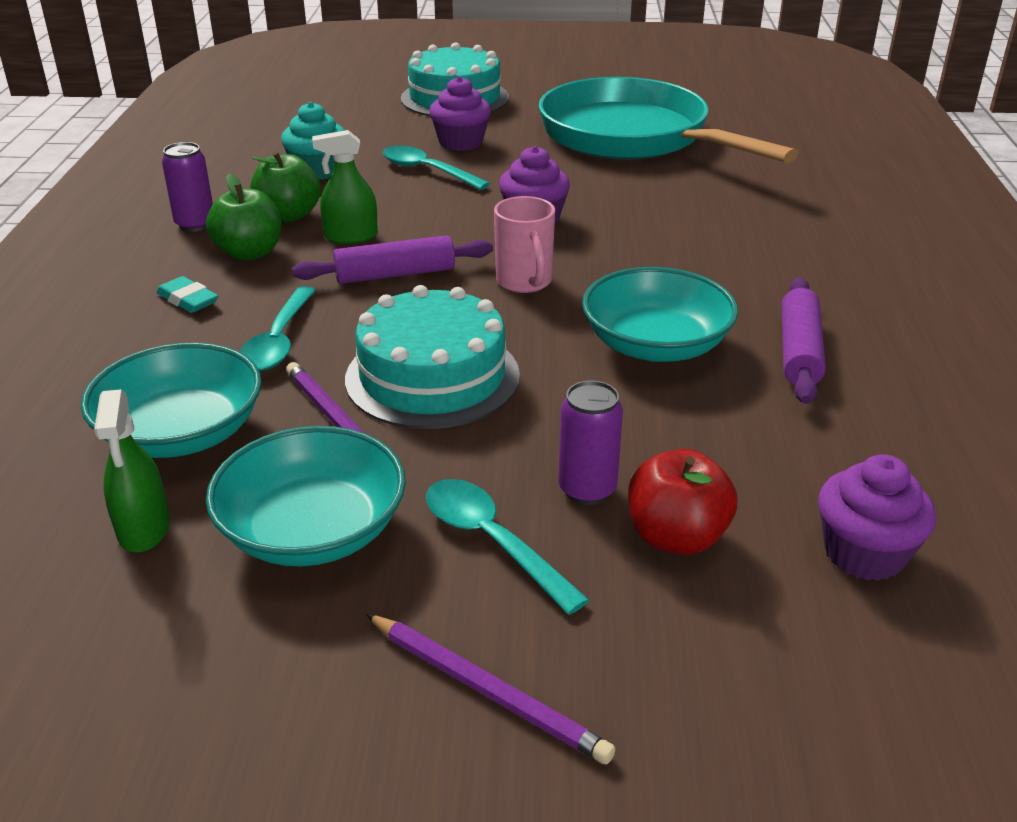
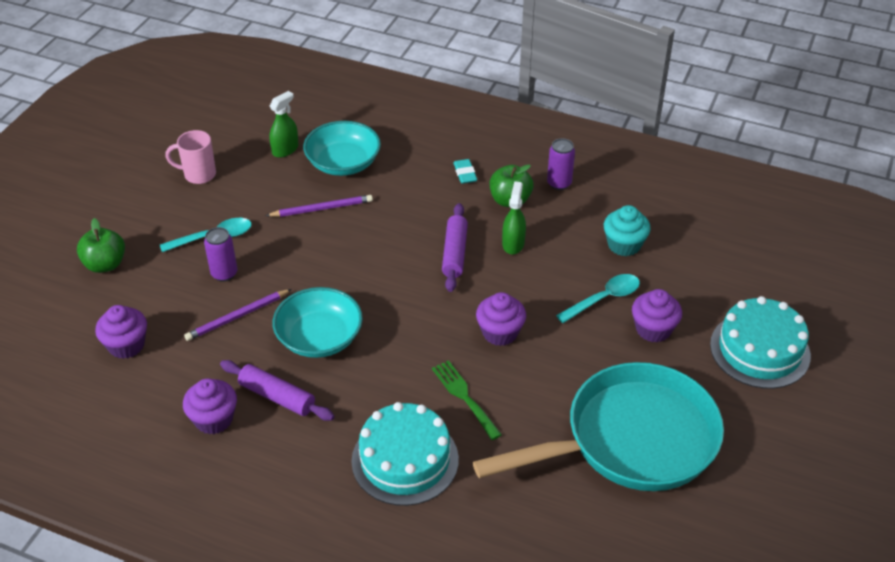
camera: 110 degrees right, 10 degrees up
green spray bottle [94,389,170,552] -> green spray bottle turned 120 degrees clockwise [270,91,298,158]
turquoise eraser [156,276,218,313] -> turquoise eraser turned 75 degrees counterclockwise [453,159,477,184]
turquoise bowl [206,426,406,567] -> none
turquoise spoon [240,286,316,371] -> none
green apple [250,151,321,222] -> green apple moved to [77,218,125,273]
turquoise cake [345,285,520,429] -> turquoise cake moved to [352,402,459,506]
purple pencil [366,614,615,764] -> purple pencil moved to [184,289,292,341]
pink mug [494,196,555,293] -> pink mug moved to [165,130,216,184]
red apple [628,449,737,555] -> none
none -> purple cupcake [183,378,237,434]
none -> green fork [432,360,502,440]

